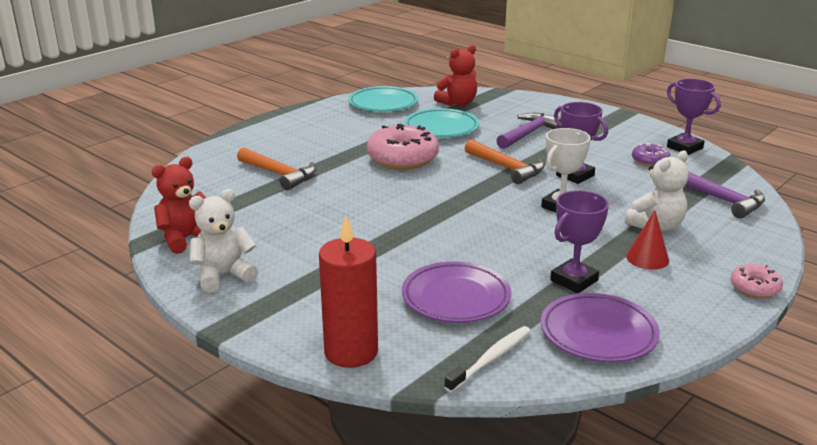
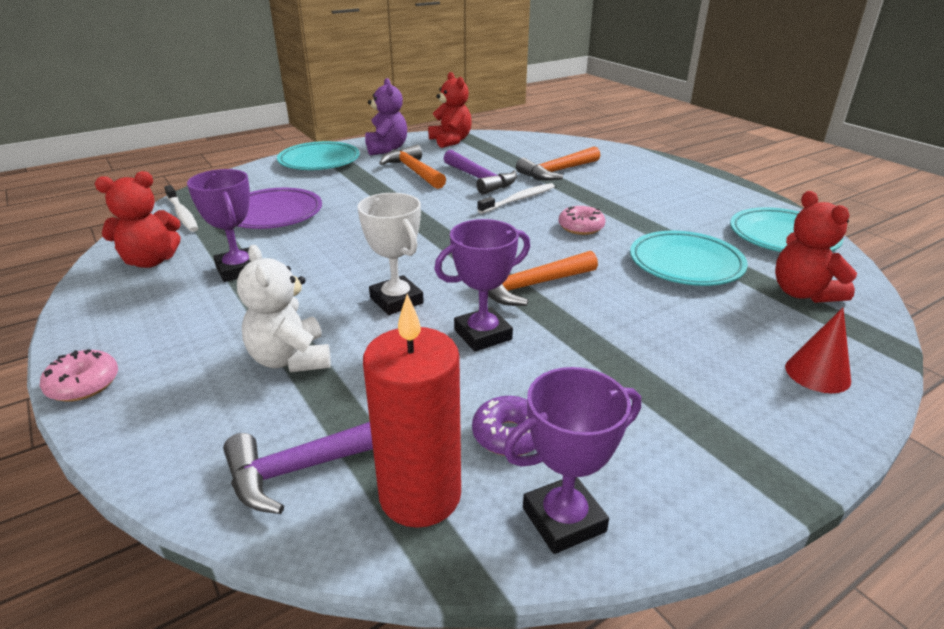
camera: 105 degrees right, 5 degrees up
white teddy bear [189,189,258,293] -> purple teddy bear [365,78,407,155]
red candle [319,215,378,368] -> red candle moved to [363,294,461,528]
pink donut [367,124,439,169] -> pink donut [559,206,606,235], size x0.52
purple hammer [496,113,562,149] -> purple hammer moved to [444,150,517,195]
purple plate [541,293,660,362] -> red teddy bear [95,171,181,268]
red cone [626,210,669,270] -> red cone moved to [785,308,851,393]
none -> turquoise plate [277,141,360,170]
none -> orange hammer [379,145,446,189]
none -> white toothbrush [477,183,555,214]

